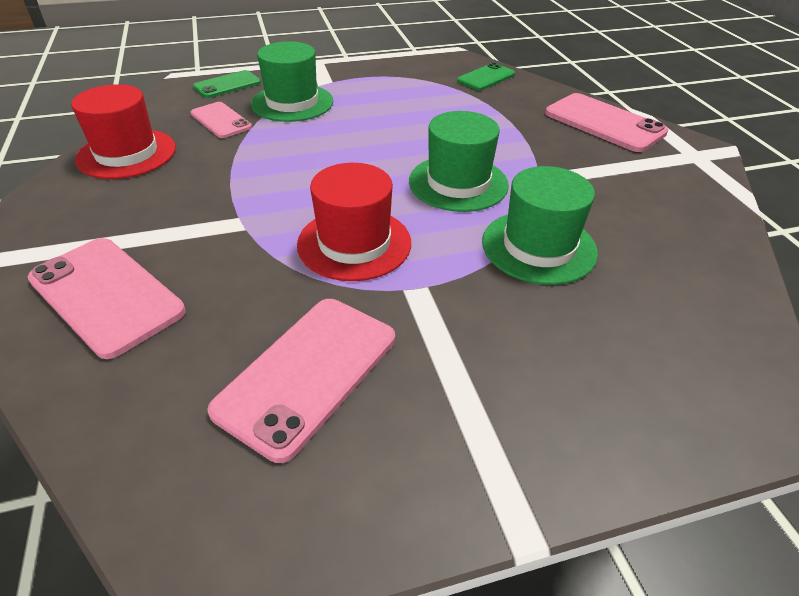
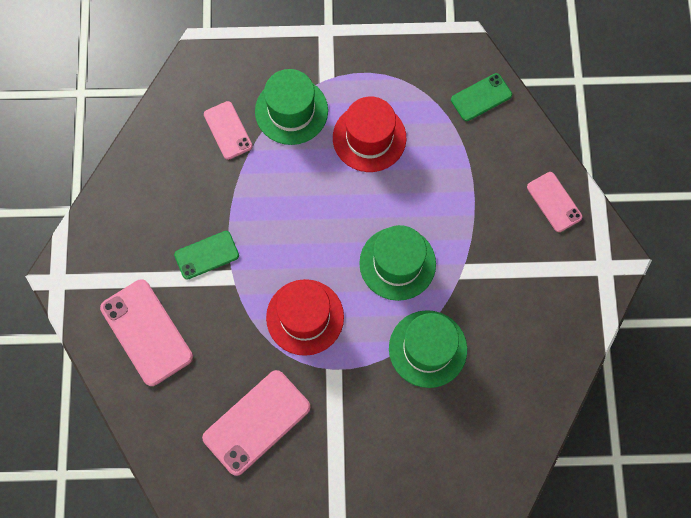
camera: 15 degrees right, 30 degrees up
red hat [71,84,176,179] -> red hat moved to [333,97,406,172]
green phone [193,70,261,98] -> green phone moved to [174,231,239,280]
pink phone [545,93,668,152] -> pink phone [527,172,583,232], size x0.60

